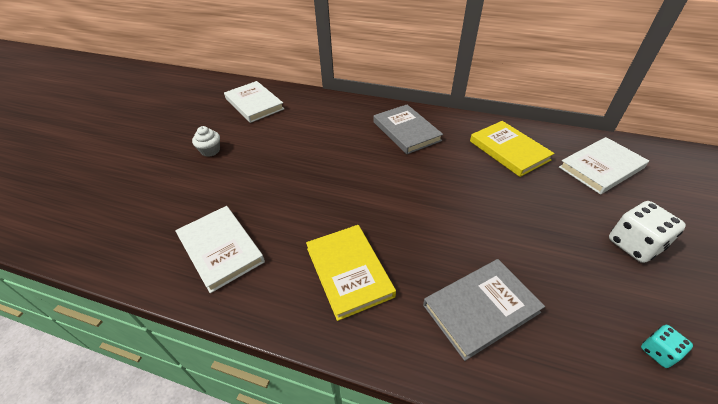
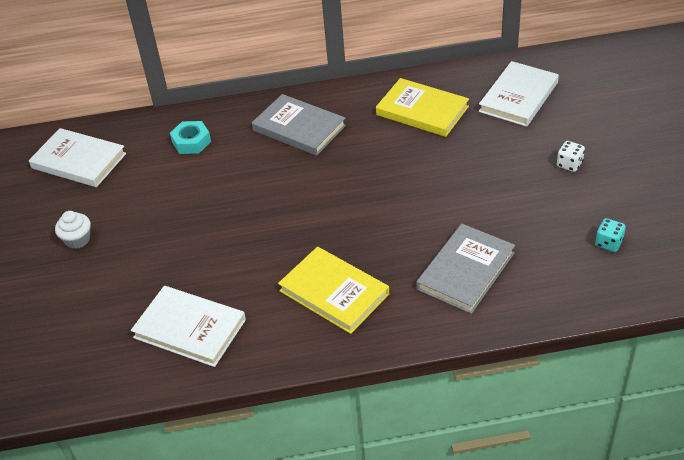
camera: 25 degrees left, 0 degrees up
white dice [609,201,686,263] -> white dice [557,141,585,172], size x0.54
none -> turquoise nut [170,121,211,154]

